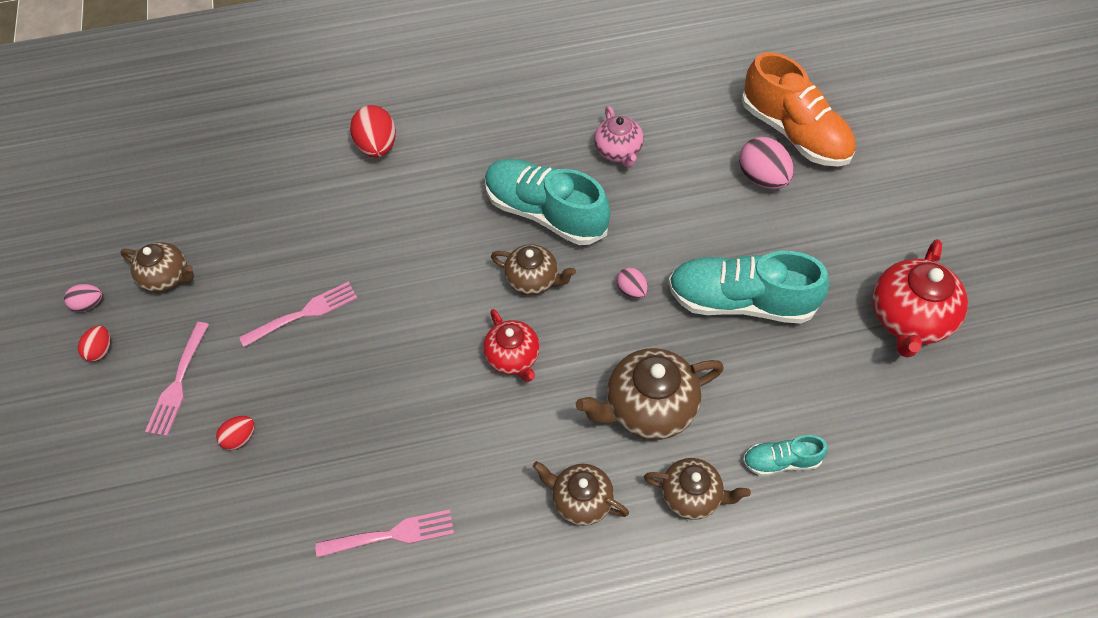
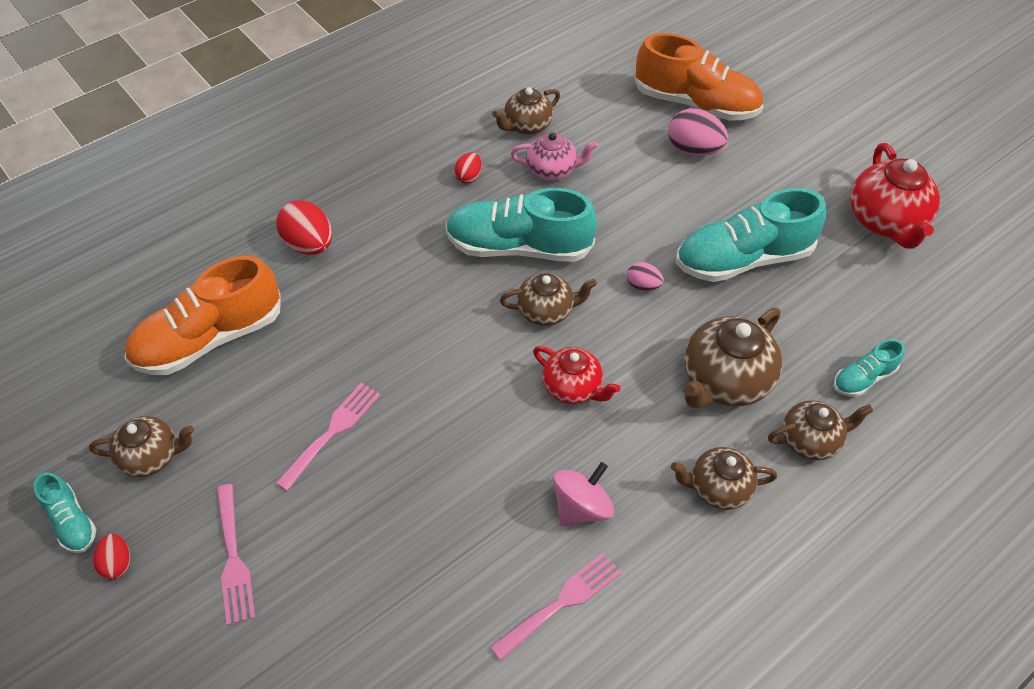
camera: 30 degrees left, 5 degrees down
pink egg [64,284,102,312] -> turquoise shoe [34,473,96,553]
red egg [216,416,255,450] -> red egg moved to [454,152,482,183]
pink teapot [594,106,644,168] -> pink teapot turned 45 degrees counterclockwise [511,132,598,180]
none -> orange shoe [124,256,281,375]
none -> brown teapot [492,87,560,135]
none -> pink spinning top [553,462,614,526]

